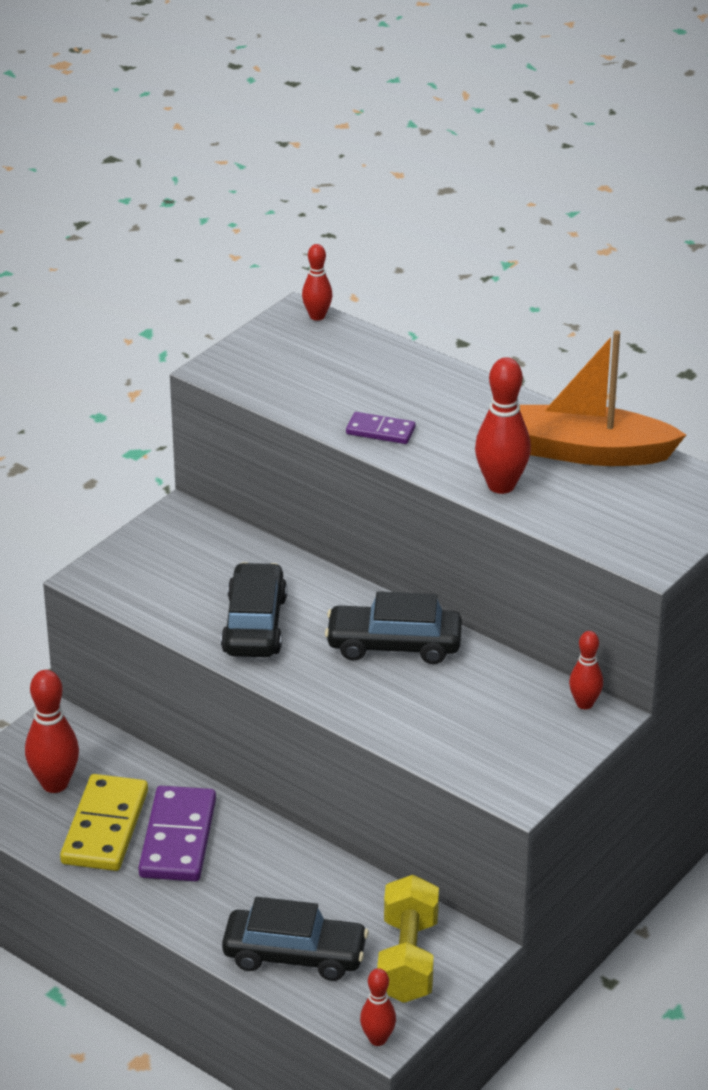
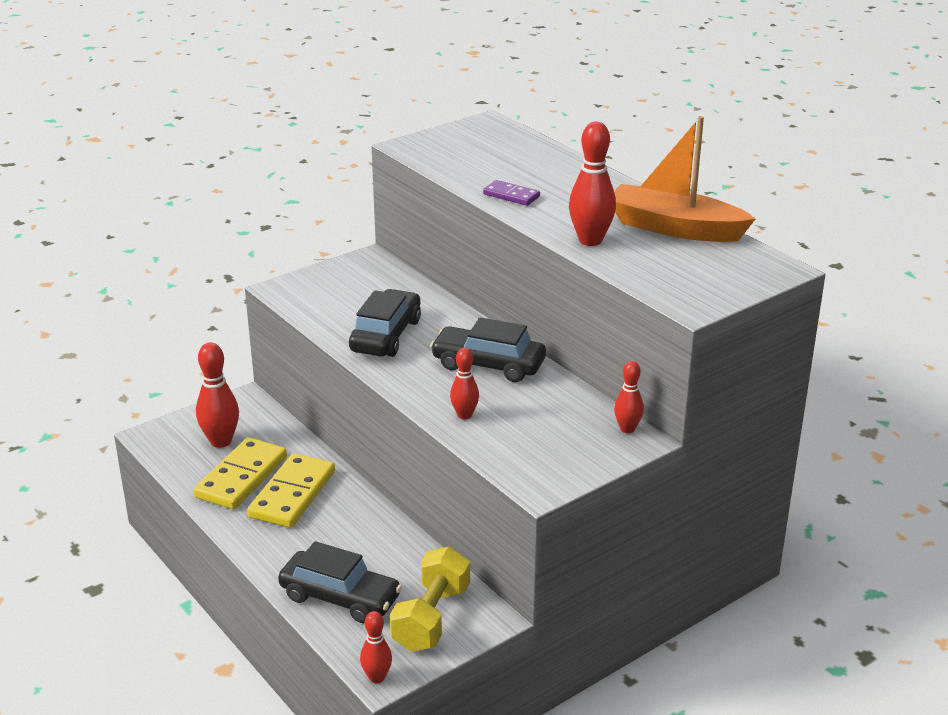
camera: 15 degrees right, 5 degrees down
purple domino [138,786,216,881] -> yellow domino [247,453,335,528]
red bowling pin [302,244,333,321] -> red bowling pin moved to [450,348,479,420]

